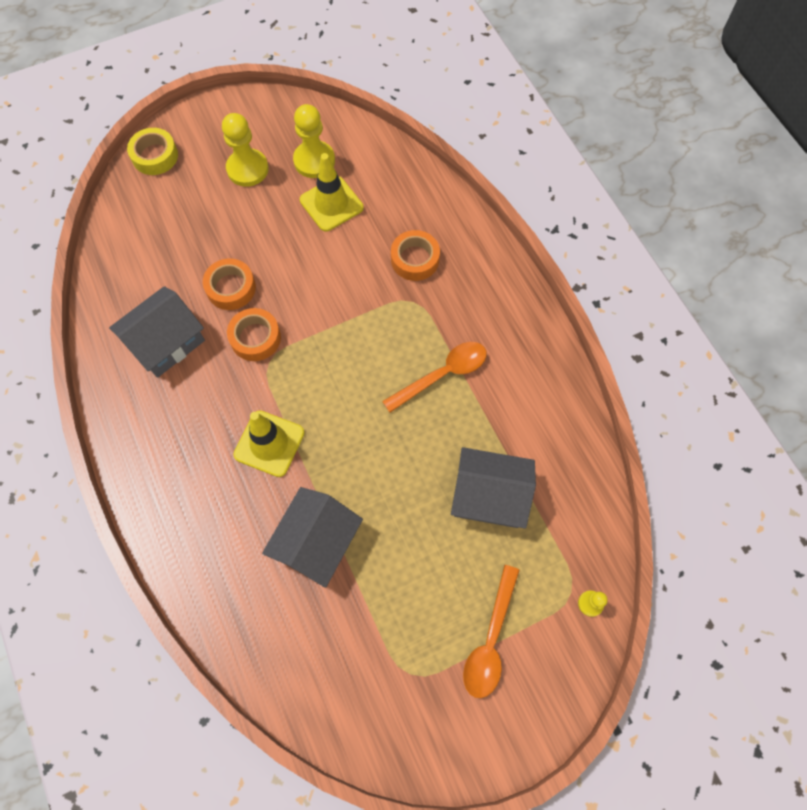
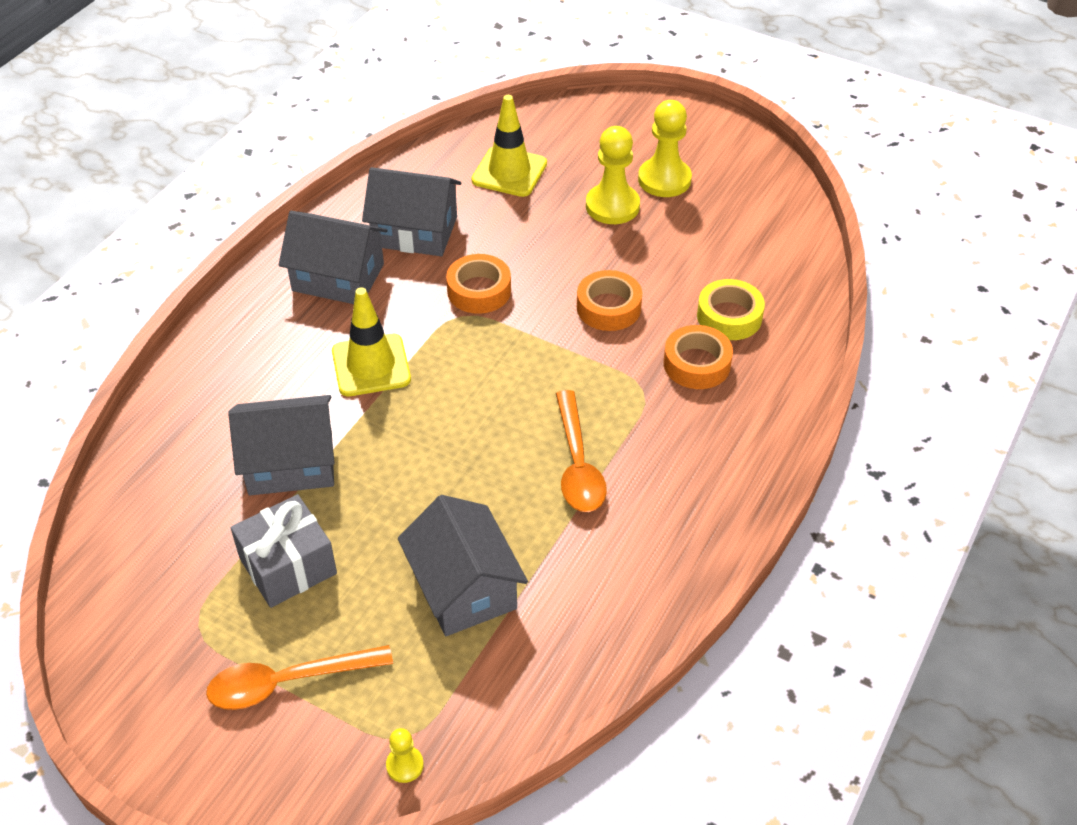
camera: 55 degrees right, 20 degrees down
yellow tape [127,128,178,175] -> yellow tape moved to [697,279,765,340]
orange tape [203,258,256,310] -> orange tape moved to [577,270,642,331]
yellow pawn [293,104,335,178] -> yellow pawn moved to [586,126,640,224]
yellow traffic cone [300,153,363,231] -> yellow traffic cone moved to [472,95,547,197]
orange spoon [382,342,487,413] -> orange spoon turned 60 degrees clockwise [556,390,607,512]
none -> grey gift [231,494,337,608]
none -> grey house [279,211,388,304]

